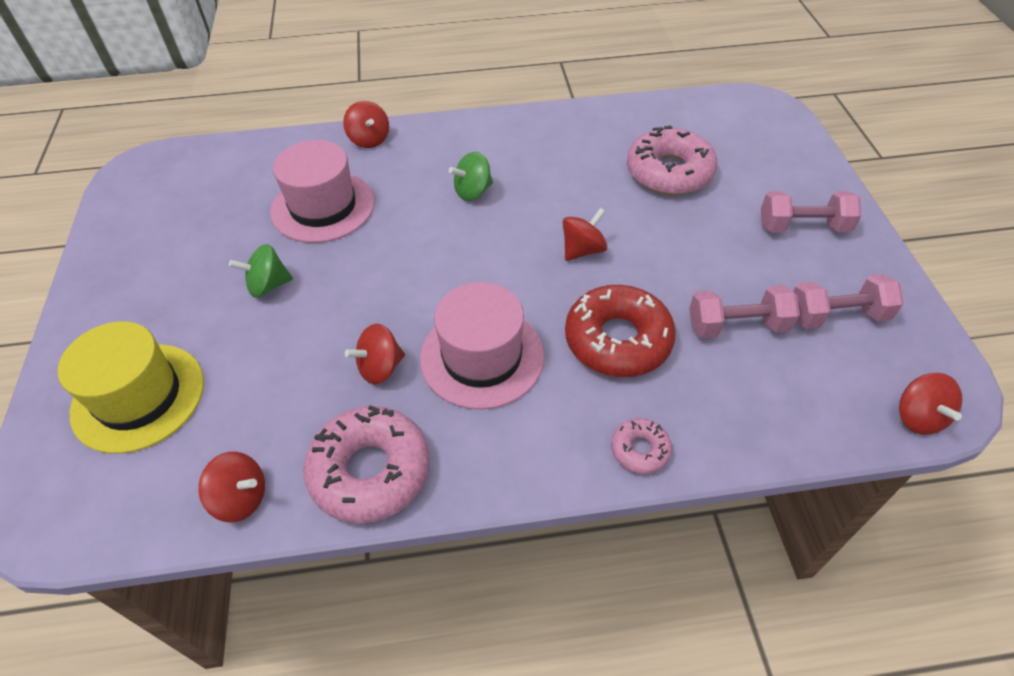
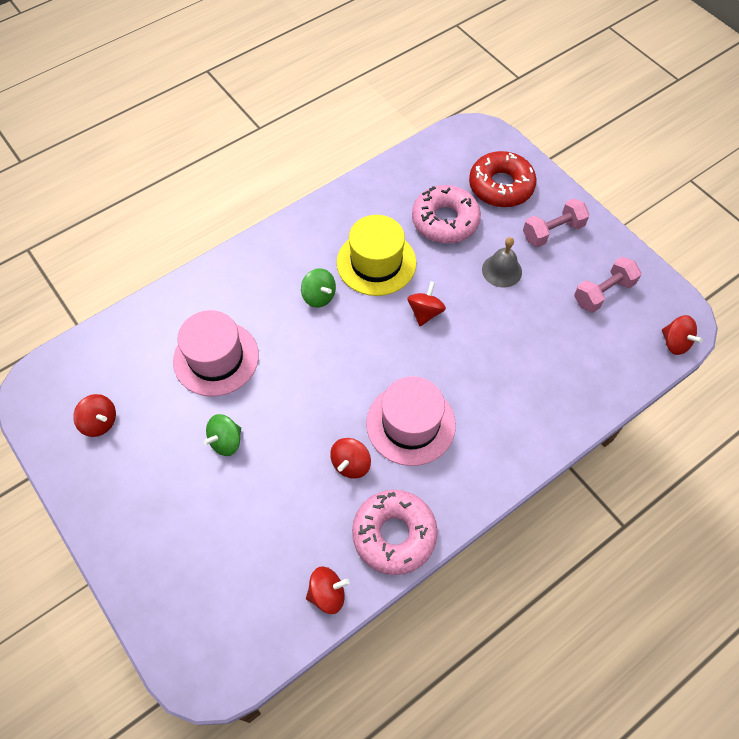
camera: 30 degrees left, 10 degrees up
yellow hat [58,321,204,454] -> yellow hat moved to [337,215,416,296]
red spinning top [343,101,389,148] -> red spinning top moved to [73,394,116,437]
green spinning top [449,152,493,201] -> green spinning top turned 75 degrees counterclockwise [301,268,336,308]
red donut [565,285,676,377] -> red donut moved to [469,151,537,207]
pink donut [611,418,672,474] -> none
pink dumbbell [689,285,800,338] -> none
none -> grey bell [482,237,522,288]

